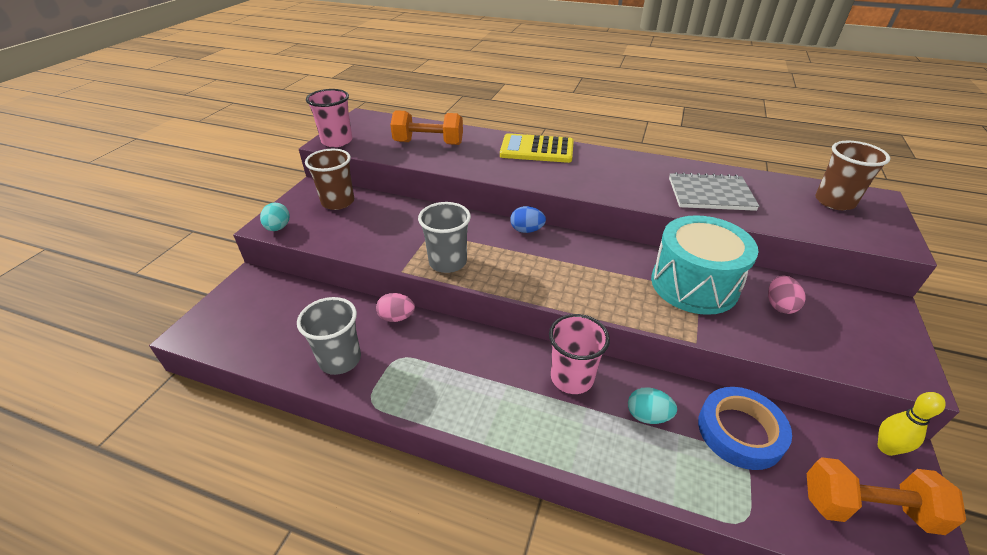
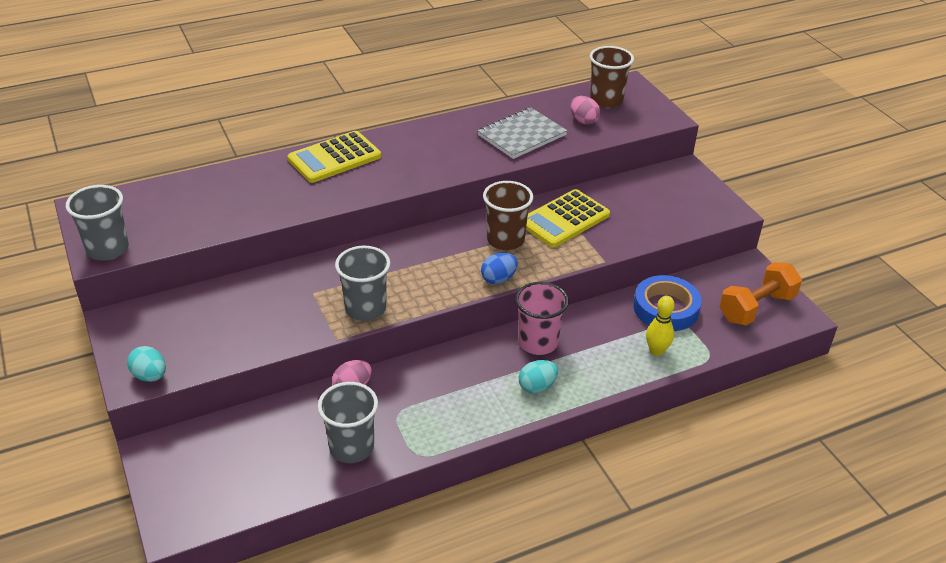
camera: 45 degrees left, 0 degrees up
brown cup [305,149,354,210] -> brown cup moved to [483,181,533,250]
pink cup [306,89,352,147] -> grey cup [66,185,129,261]
orange dumbbell [390,110,463,145] -> none
blue egg [510,206,546,233] -> blue egg moved to [481,253,518,284]
turquoise egg [628,387,677,424] -> turquoise egg moved to [519,360,558,394]
turquoise drum [651,215,759,315] -> yellow calculator [526,189,610,247]
pink egg [768,276,805,314] -> pink egg moved to [570,96,600,125]
yellow bowling pin [878,392,946,456] -> yellow bowling pin moved to [646,296,675,356]

